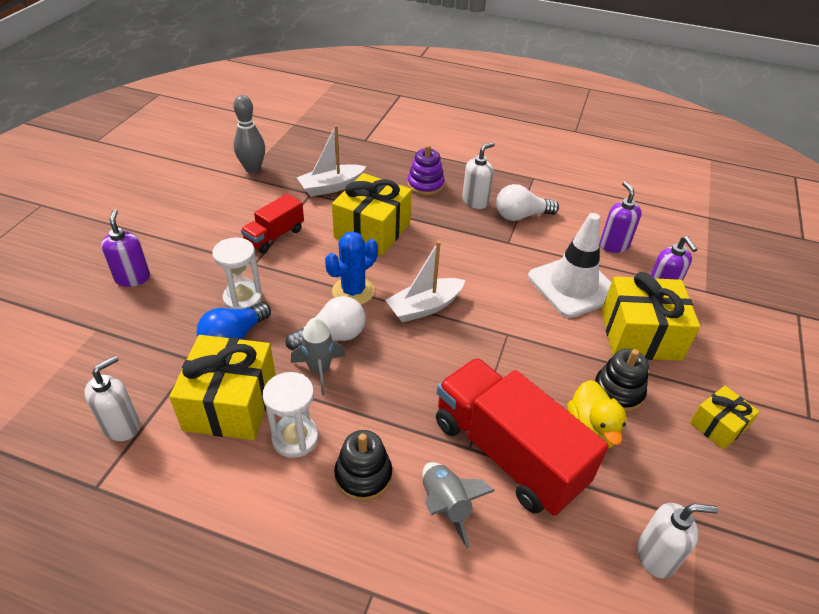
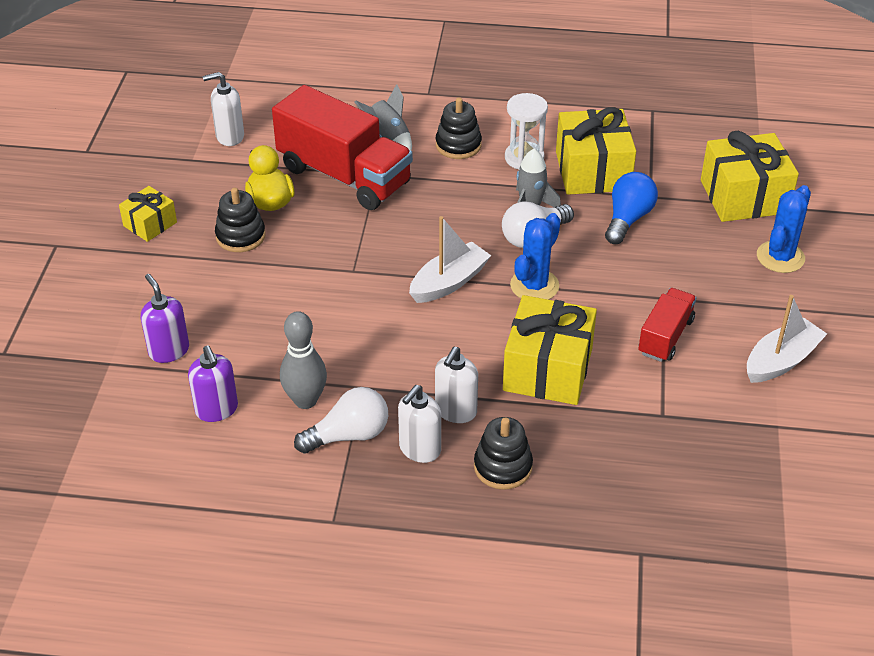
camera: 170 degrees right, 0 degrees up
white soap dispenser [84,355,140,441] -> white soap dispenser moved to [435,347,478,423]
purple soap dispenser [101,209,150,287] -> blue cactus [757,185,811,273]
white hourglass [212,237,262,309] -> none
grey bowling pin [233,95,265,173] -> grey bowling pin moved to [280,311,327,409]
white boat [297,125,366,197] -> white boat moved to [747,295,827,383]
purple stacking toy [407,145,445,196] -> black stacking toy [474,417,533,490]
white traffic cone [528,213,612,318] -> none
yellow gift [602,272,700,361] -> yellow gift moved to [701,131,799,222]

